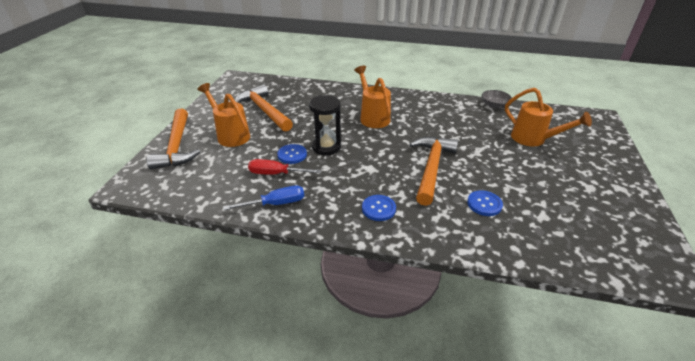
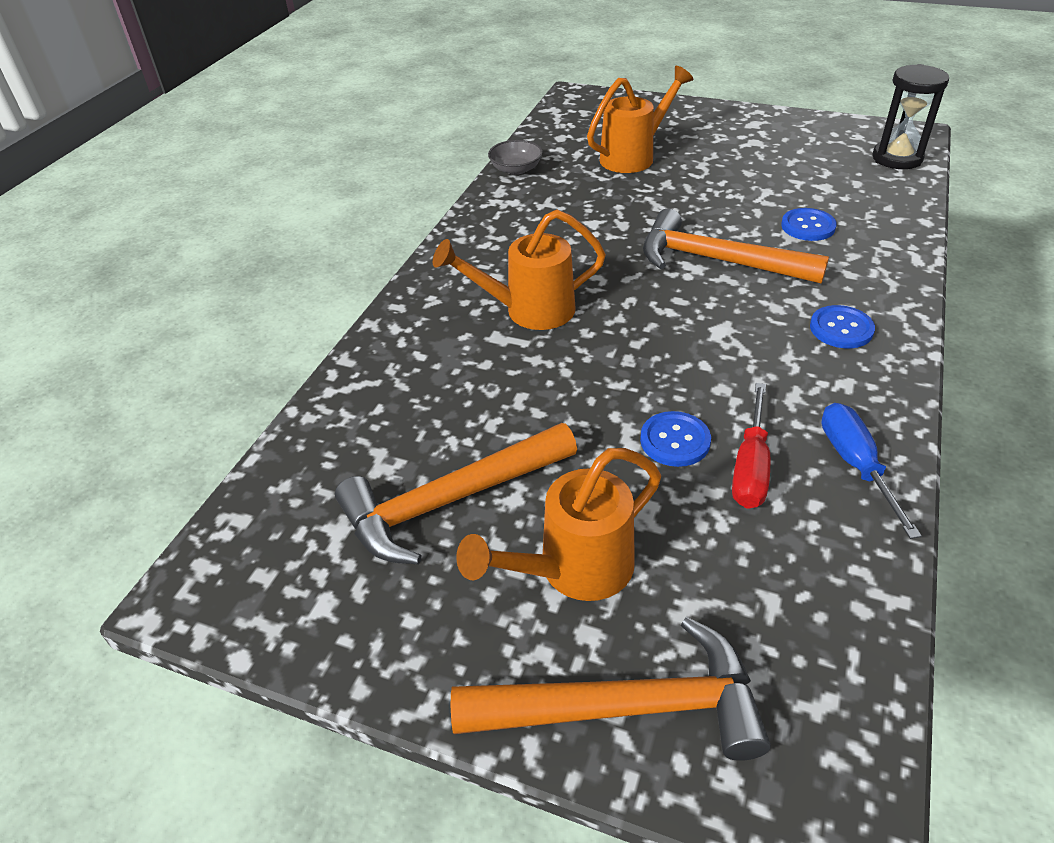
camera: 80 degrees left, 5 degrees up
black hourglass [309,95,341,155] -> black hourglass moved to [872,64,949,169]

